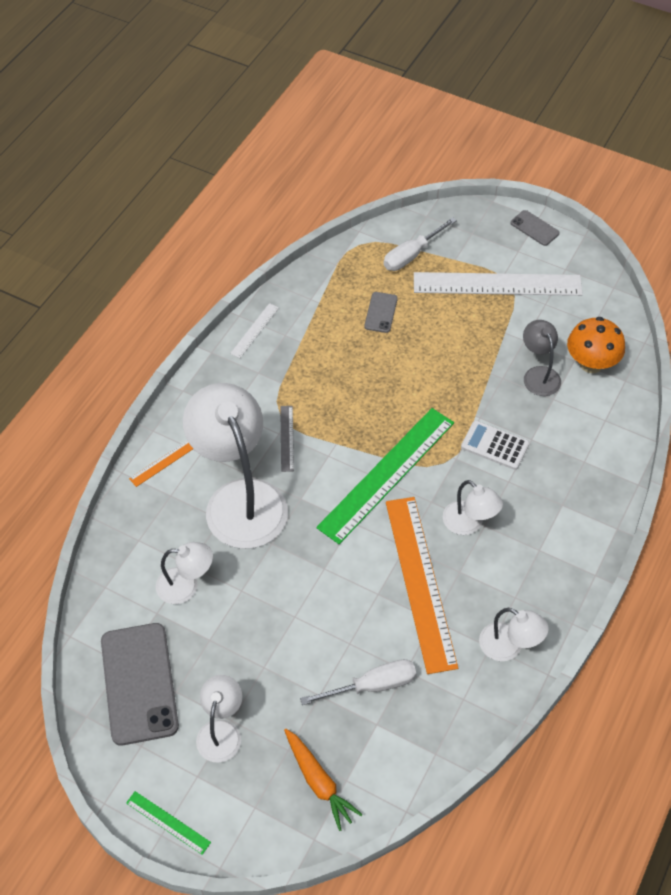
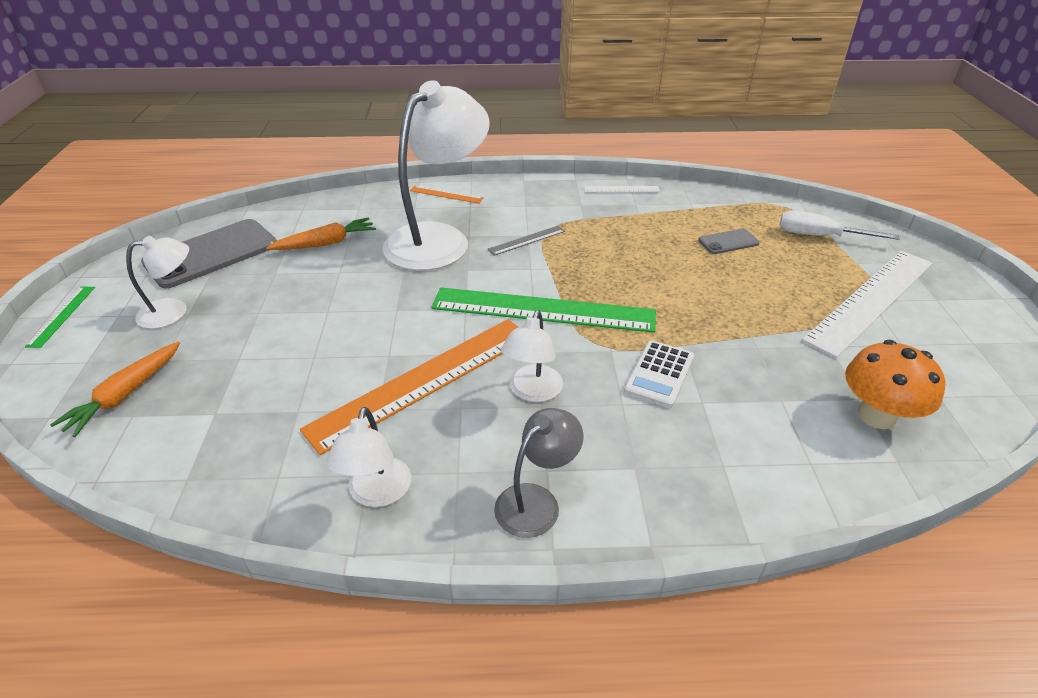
camera: 60 degrees right, 15 degrees down
white lamp [156,542,213,604] -> orange carrot [266,217,376,250]
white screwdriver [300,659,416,705] -> none
white ruler [414,272,583,296] -> white ruler turned 75 degrees clockwise [802,251,933,358]
white calculator [461,420,529,470] -> white calculator turned 150 degrees counterclockwise [624,340,694,408]
grey phone [510,210,560,246] -> none
grey lamp [523,320,561,396] -> grey lamp moved to [494,408,584,538]

